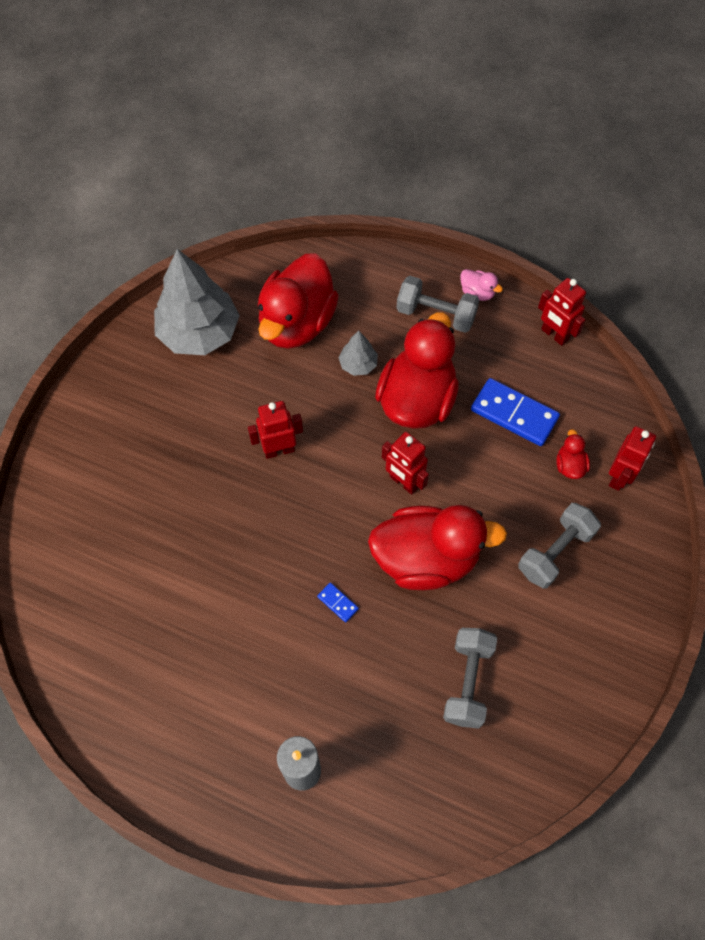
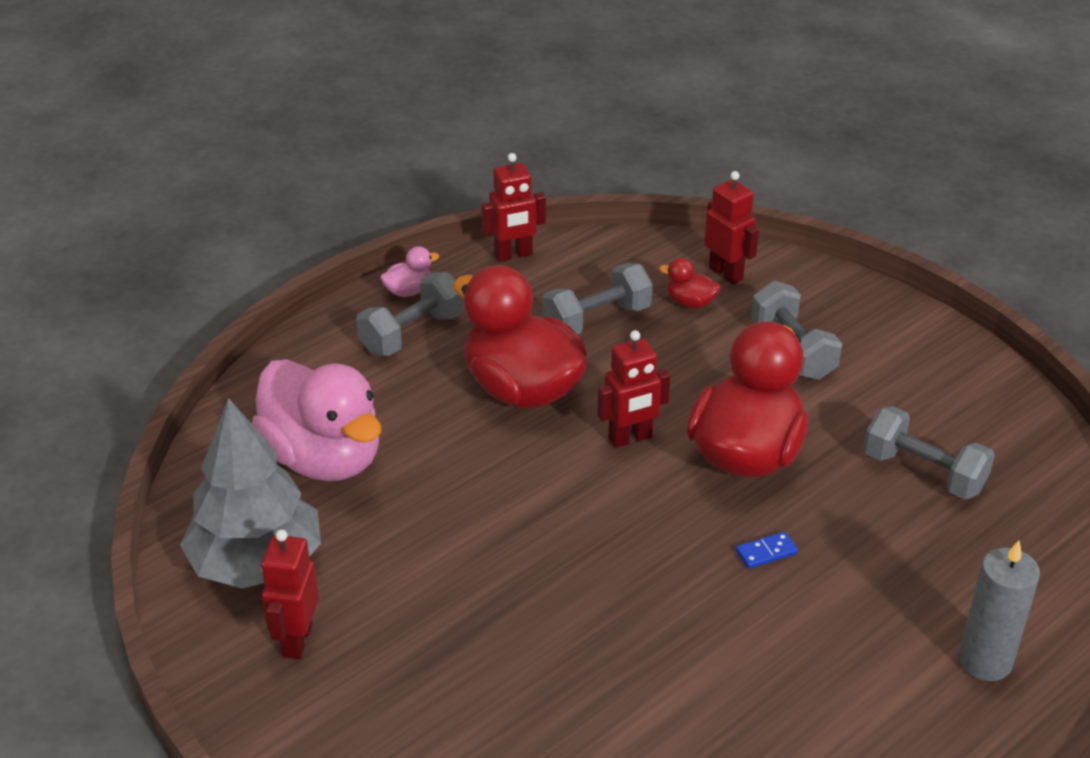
camera: 65 degrees left, 25 degrees down
red robot [248,401,303,459] -> red robot moved to [261,529,319,659]
red duck [258,253,339,349] -> pink duck [252,359,381,481]
grey tree [338,331,378,376] -> none
blue domino [471,378,560,446] -> grey dumbbell [542,263,653,334]

